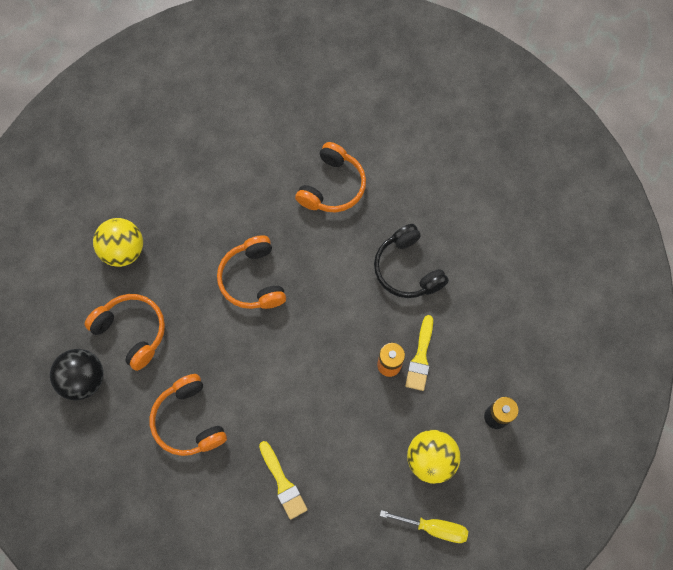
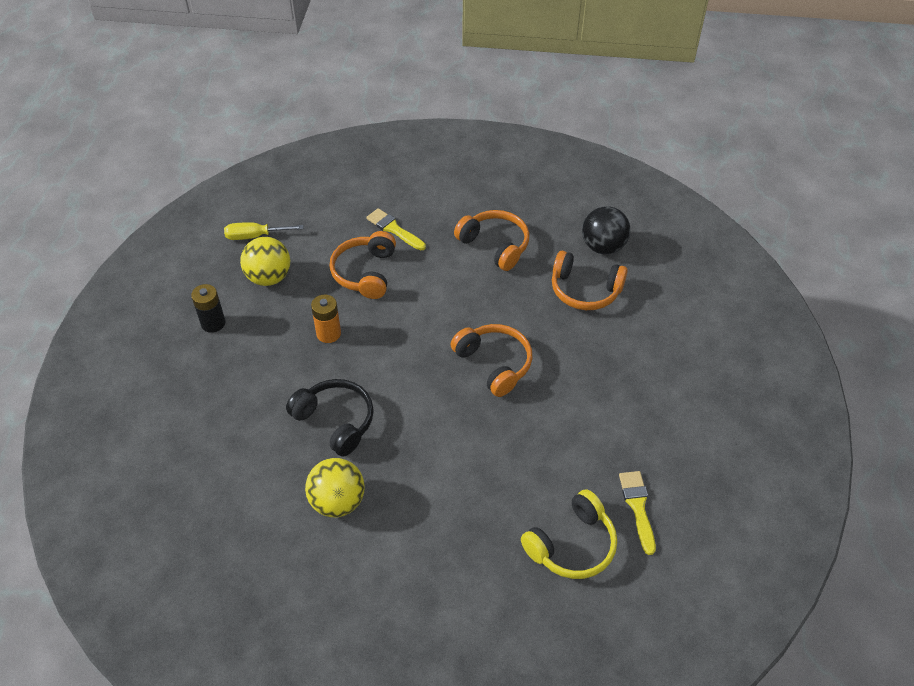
camera: 160 degrees right, 20 degrees down
yellow ball [93,218,143,267] -> yellow ball moved to [305,458,365,517]
orange headphones [295,142,366,212] -> orange headphones moved to [330,231,396,299]
yellow brush [405,315,433,391] -> yellow brush moved to [619,471,656,555]
none -> yellow headphones [521,489,617,579]

